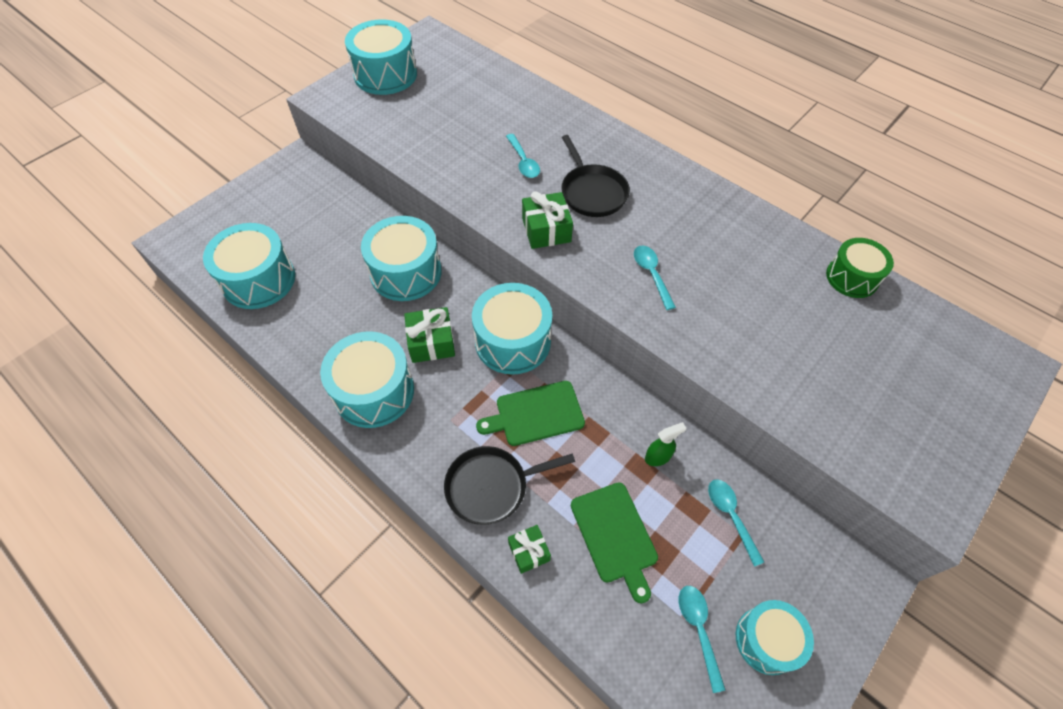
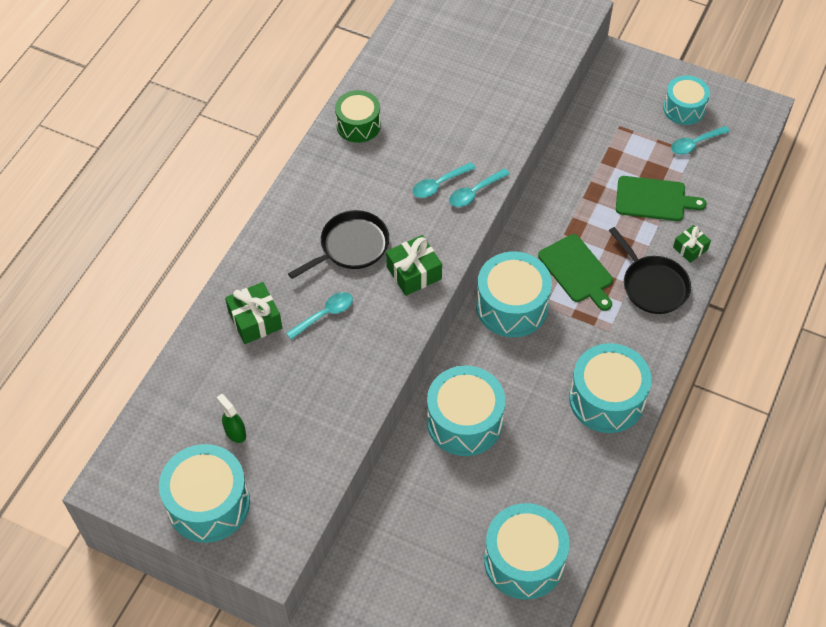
camera: 105 degrees left, 0 degrees up
green gift [404,307,455,363] -> green gift moved to [225,282,282,344]
green cutting board [571,482,658,603] -> green cutting board turned 45 degrees clockwise [616,176,707,221]
green spray bottle [645,422,686,466] -> green spray bottle moved to [216,394,246,443]
turquoise spoon [708,479,764,567] -> turquoise spoon moved to [449,168,510,207]
green drum [826,238,894,298] -> green drum moved to [335,90,381,143]

